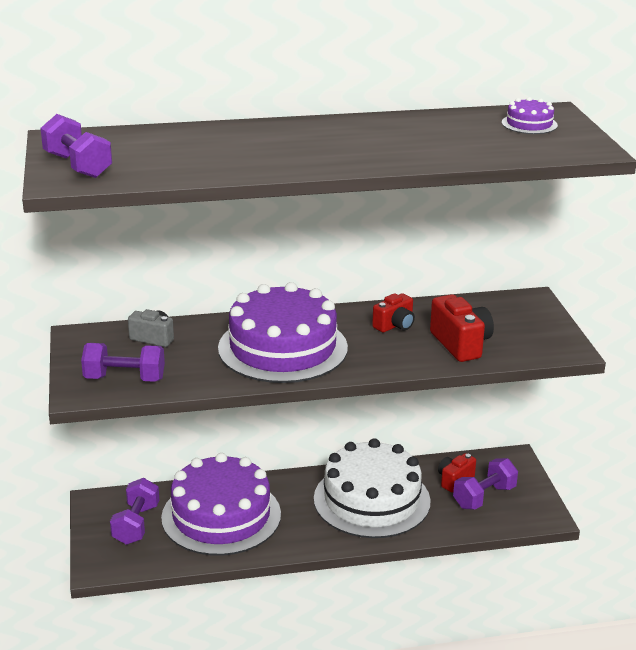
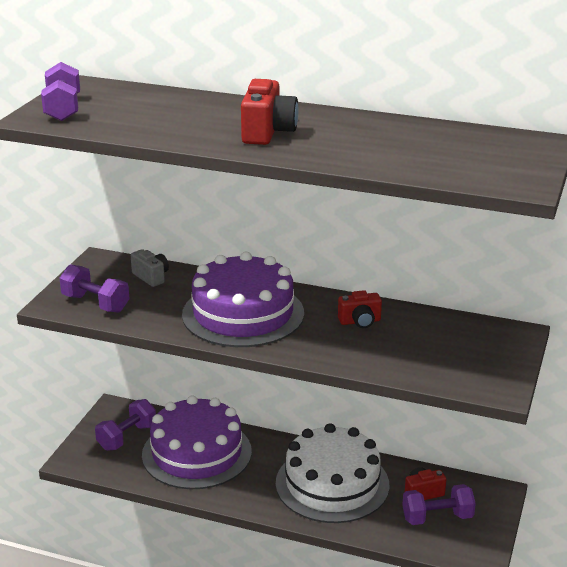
camera: 30 degrees right, 0 degrees up
red camera [430,294,494,362] -> red camera moved to [241,79,299,145]
purple cake [502,97,558,134] -> none

